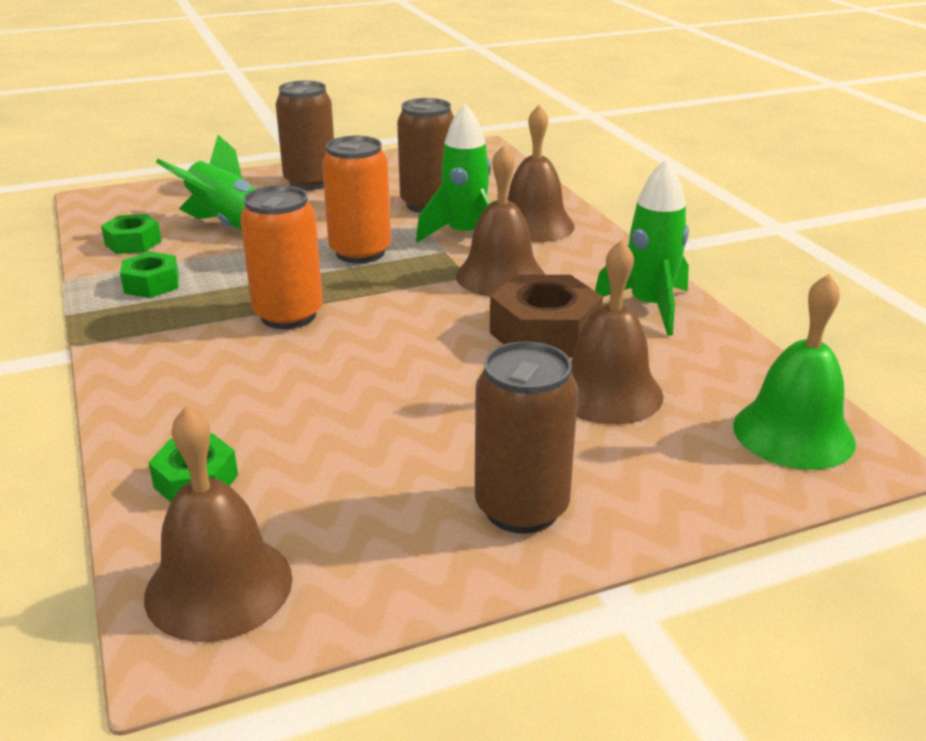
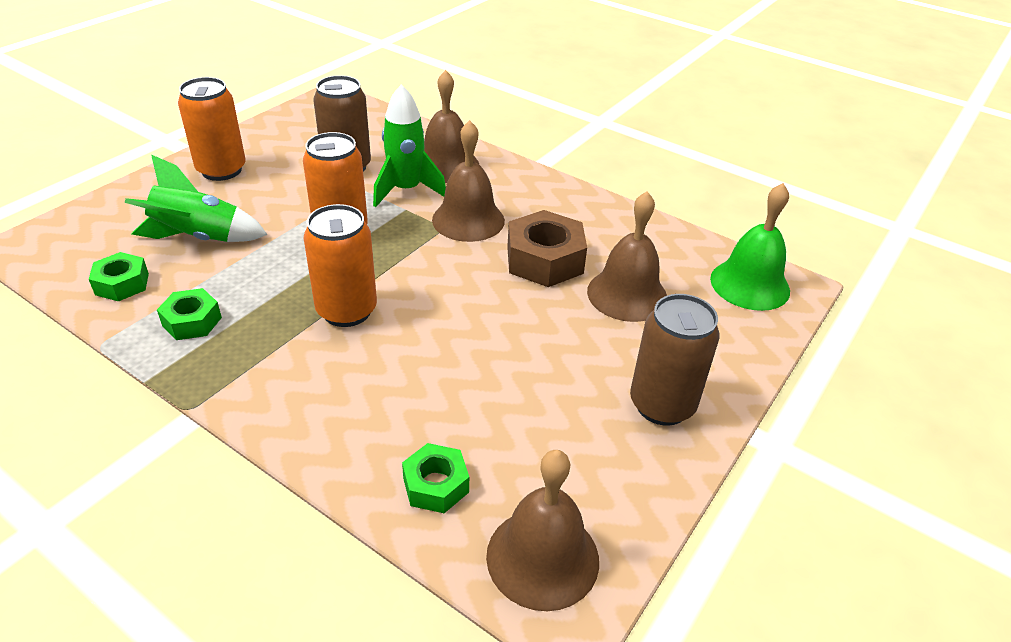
camera: 35 degrees left, 10 degrees up
brown can [276,80,334,190] -> orange can [178,77,246,181]
green rocket [595,158,689,336] -> none

